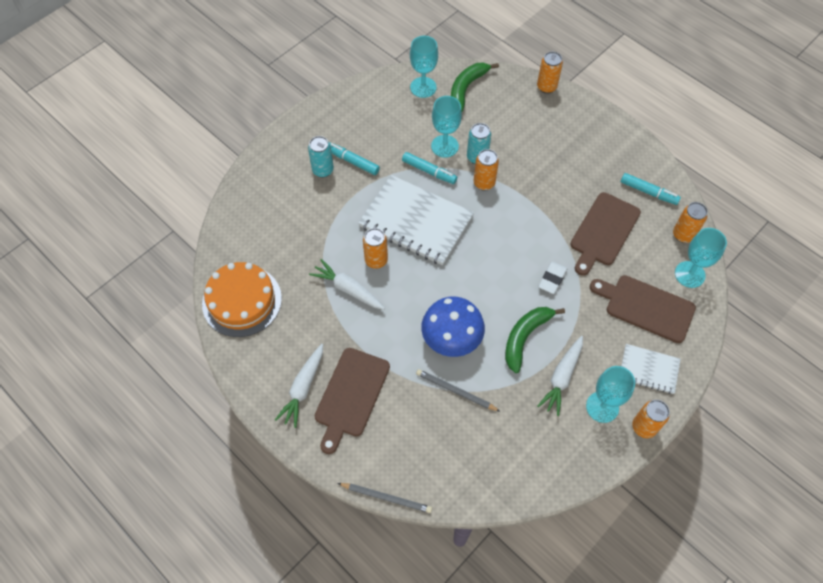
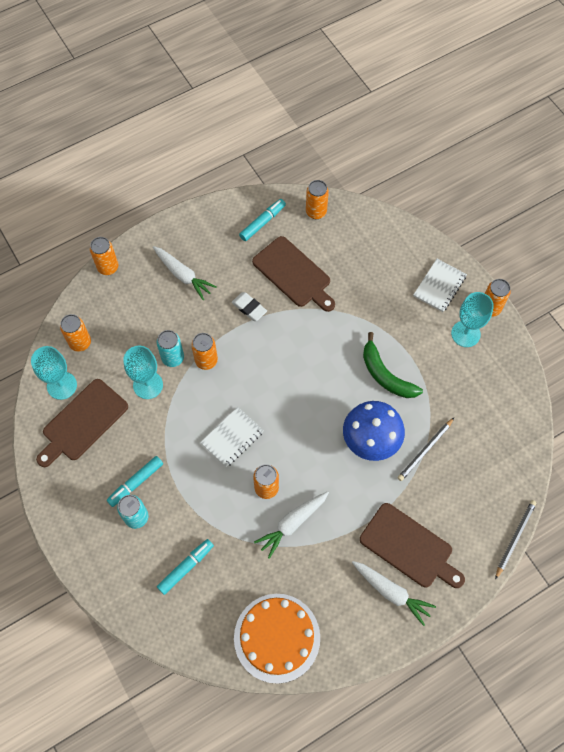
camera: 75 degrees left, 5 degrees up
white notebook [358,175,474,266] -> white notebook [200,407,264,468], size x0.53
turquoise marker [402,152,457,184] -> turquoise marker moved to [157,539,214,595]
green banana [451,63,499,112] -> orange can [60,314,91,352]
white carrot [537,336,583,416] -> white carrot moved to [153,246,217,300]
white eraser [539,262,567,294] -> white eraser moved to [232,292,267,321]
brown cutting board [590,275,696,343] -> brown cutting board moved to [36,379,128,467]
turquoise goblet [675,228,727,288] -> none

